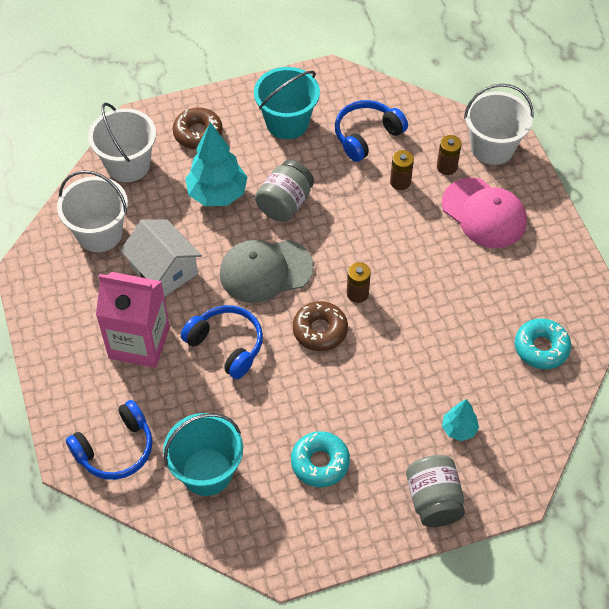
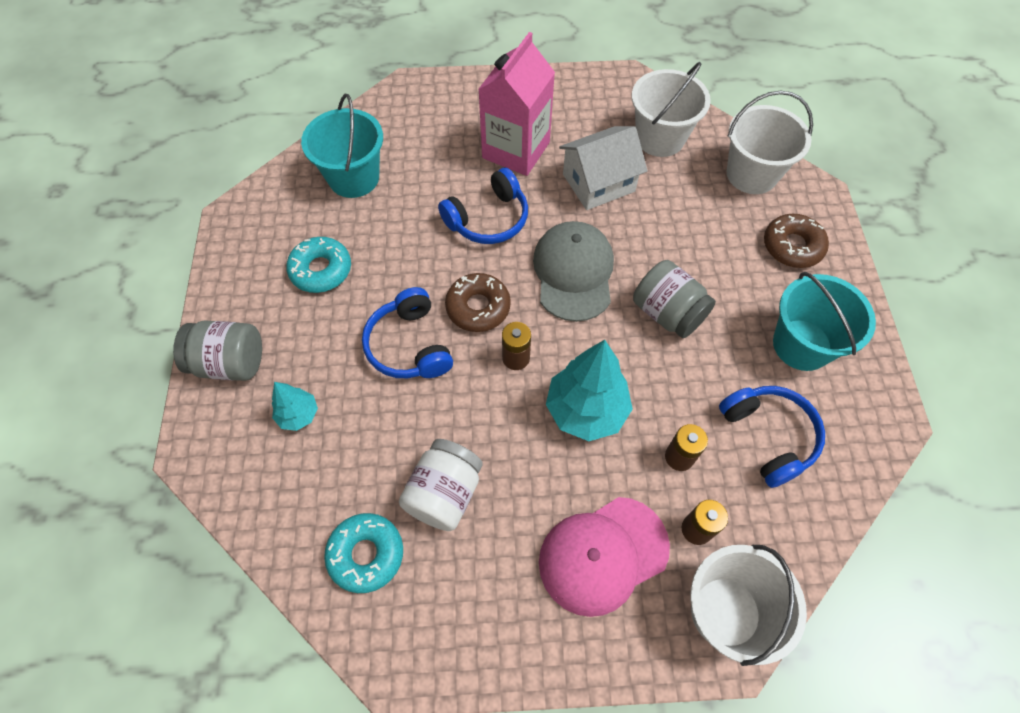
camera: 105 degrees right, 5 degrees up
blue headphones [66,400,153,480] -> blue headphones moved to [362,287,453,378]
turquoise tree [185,122,247,206] -> turquoise tree moved to [546,340,633,441]
none -> white jar [399,439,483,531]

